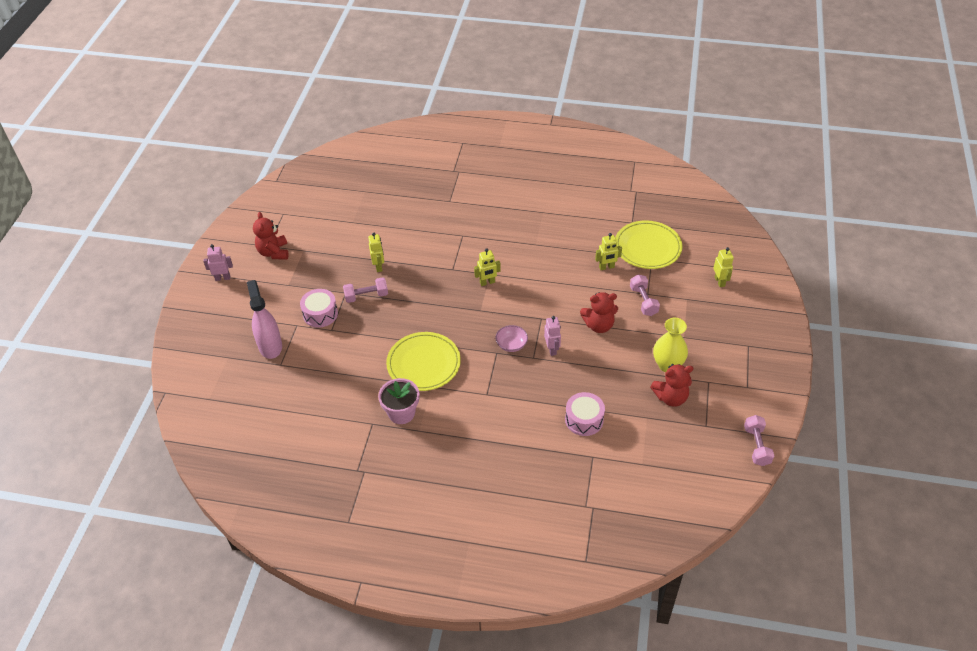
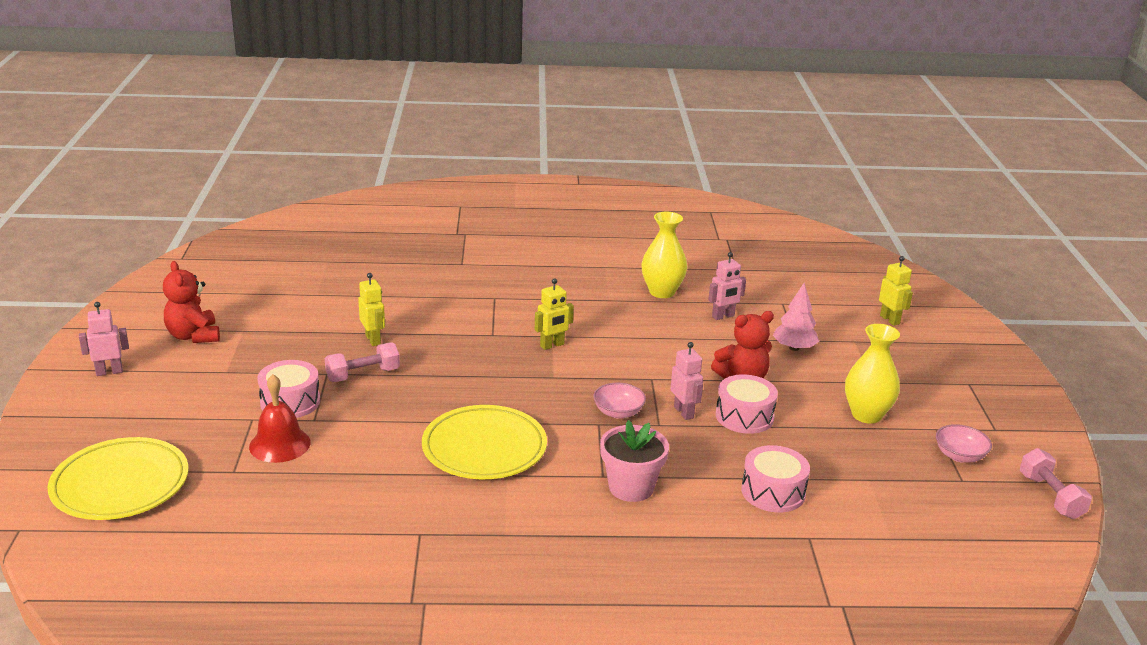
camera: 15 degrees left, 20 degrees down
pink spray bottle [247,280,282,359] -> none
pink flower pot [378,378,419,424] -> pink flower pot moved to [600,420,669,502]
yellow robot [595,233,622,270] -> pink robot [708,252,746,320]
yellow plate [615,220,682,269] -> yellow plate moved to [47,437,189,520]
pink dumbbell [630,274,660,316] -> pink tree [773,283,819,351]
red teddy bear [650,364,694,407] -> none
none -> red bell [249,374,311,463]
none -> yellow vase [642,212,687,298]
none -> pink drum [716,374,778,434]
none -> pink bowl [936,424,992,463]

